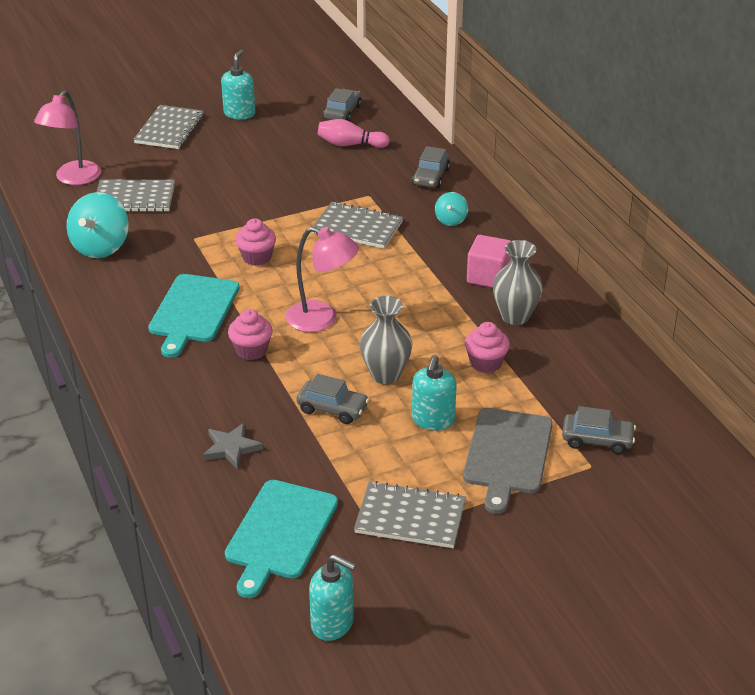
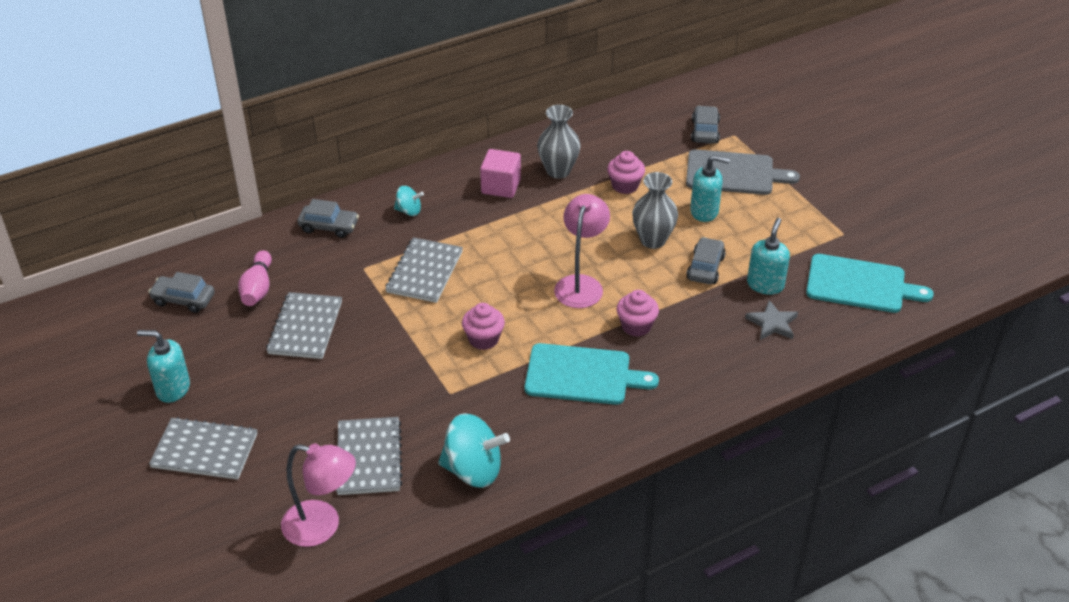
camera: 95 degrees left, 5 degrees up
turquoise soap dispenser [309,554,356,641] -> turquoise soap dispenser moved to [747,218,790,295]
grey notebook [354,481,466,548] -> grey notebook moved to [266,292,342,359]

